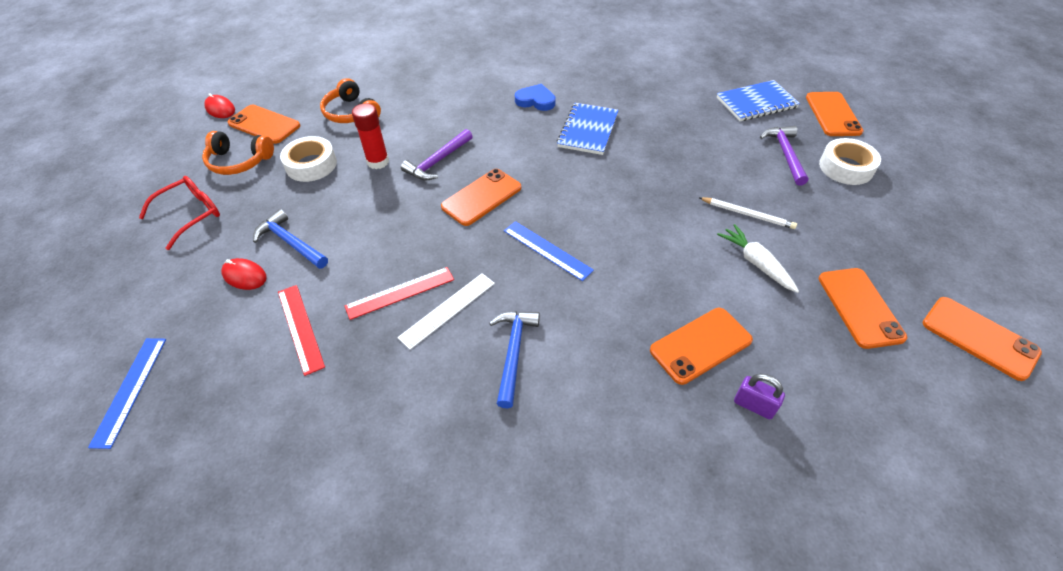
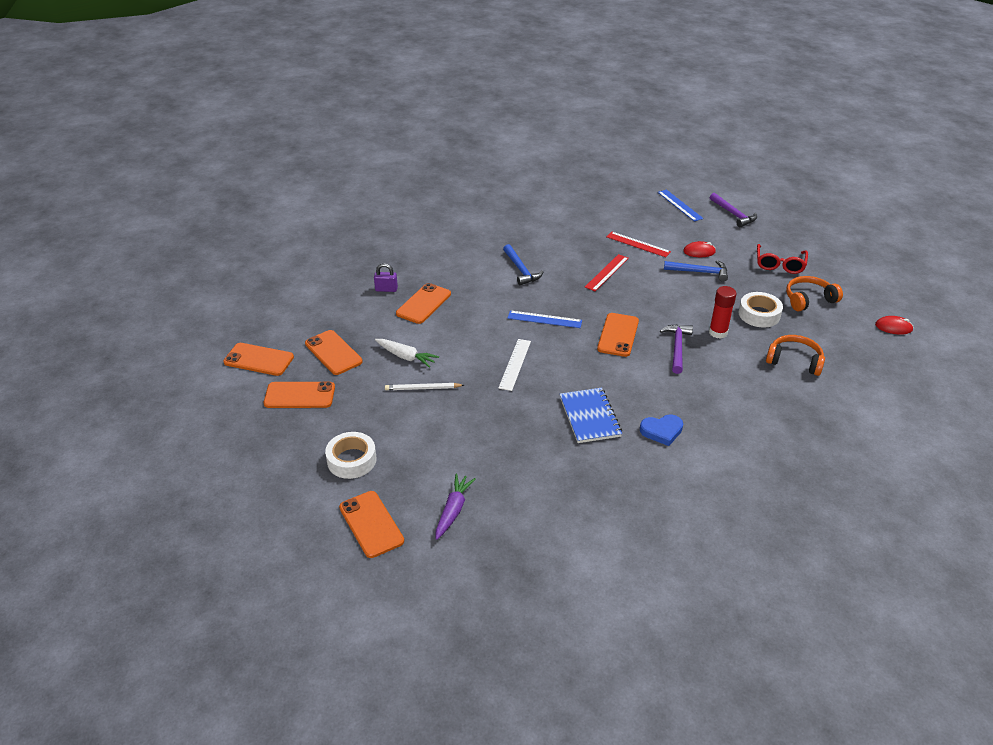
camera: 150 degrees right, 10 degrees down
orange phone [228,105,300,144] -> orange phone moved to [264,382,335,408]
white ruler [397,273,495,350] -> white ruler moved to [498,339,531,391]
blue notebook [717,80,800,121] -> purple carrot [436,474,476,540]
purple hammer [760,126,808,185] -> purple hammer moved to [710,193,757,227]

